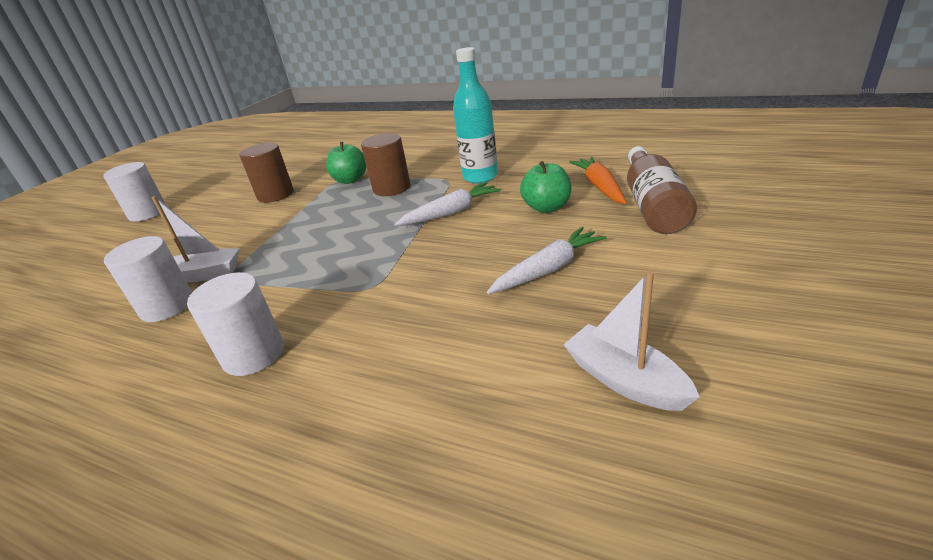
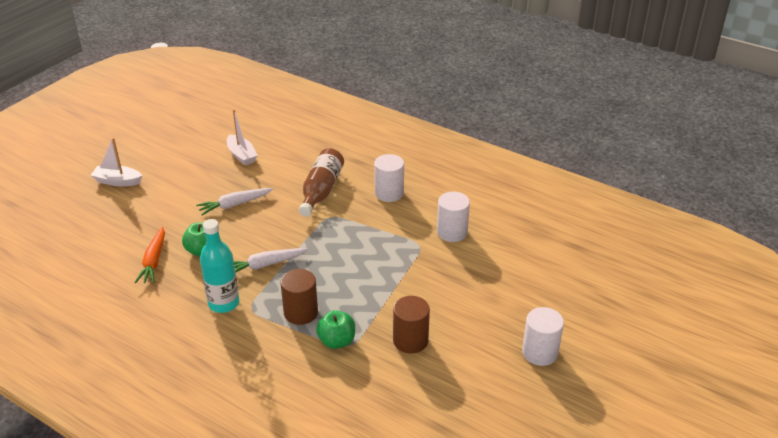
camera: 175 degrees left, 5 degrees up
white boat [151,196,239,282] -> white boat moved to [91,138,142,186]
brown bottle [627,146,697,234] -> brown bottle moved to [299,148,344,217]

